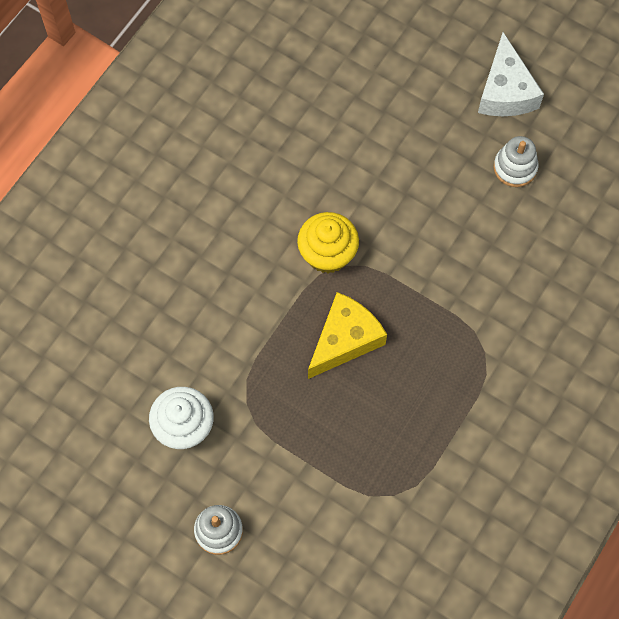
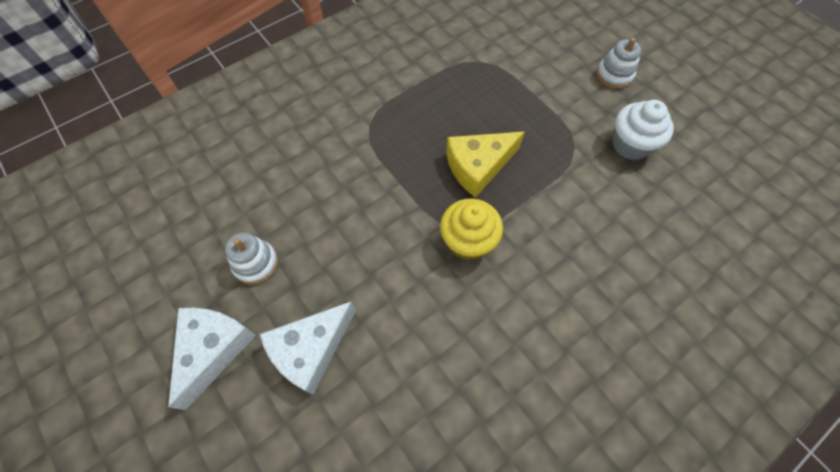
camera: 160 degrees left, 5 degrees down
none -> white cheese [259,301,356,395]

